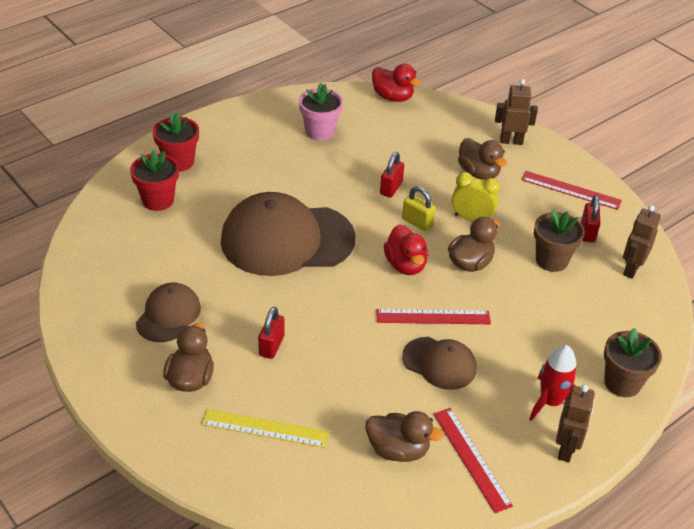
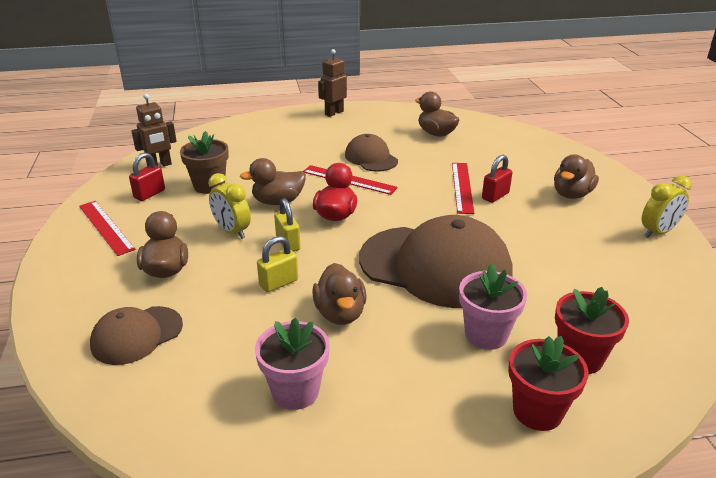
camera: 150 degrees left, 10 degrees down
brown cap [136,282,201,342] -> brown cap moved to [90,306,183,365]
yellow ruler [202,409,329,448] -> none
red duck [372,64,421,102] -> none
red padlock [380,152,404,198] -> yellow padlock [257,236,298,293]
red ruler [434,408,513,513] -> red ruler moved to [452,163,475,214]
brown robot [495,79,538,145] -> none
red rocket [529,345,576,421] -> none
brown flower pot [604,328,662,397] -> none
none -> brown duck [312,263,367,325]
none -> pink flower pot [459,264,527,350]
none -> yellow clock [642,176,692,238]

